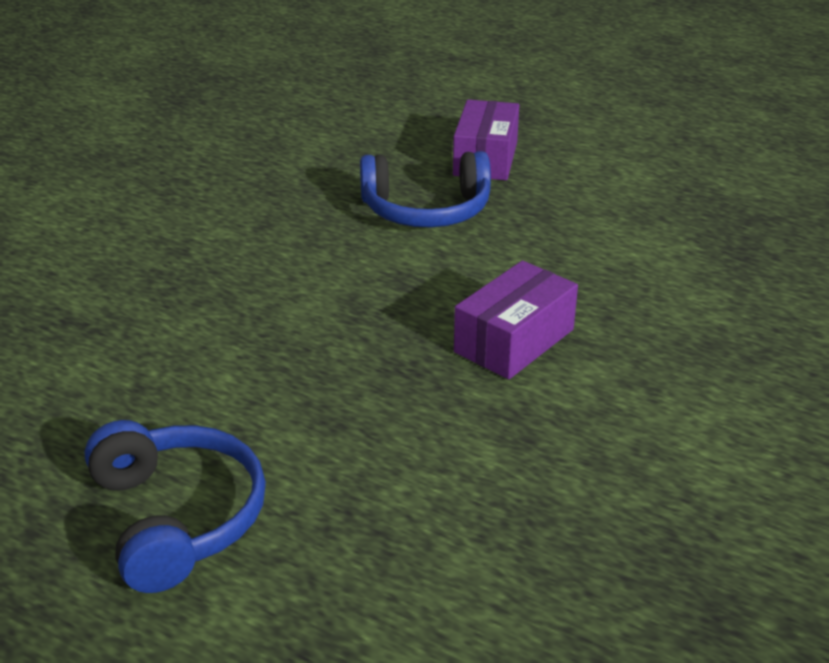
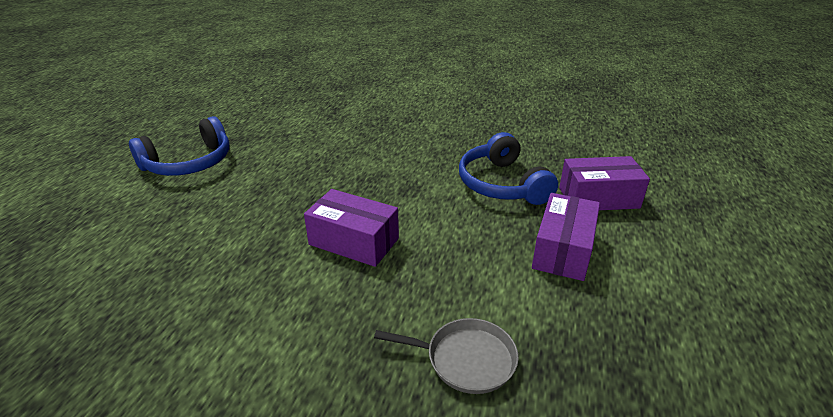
camera: 75 degrees right, 0 degrees up
none -> grey pan [374,318,519,394]
none -> purple box [532,193,600,281]

